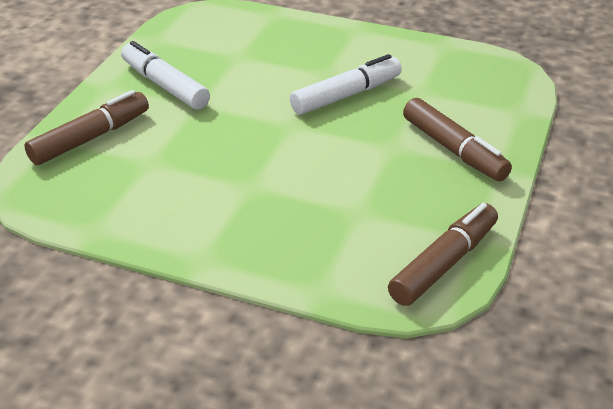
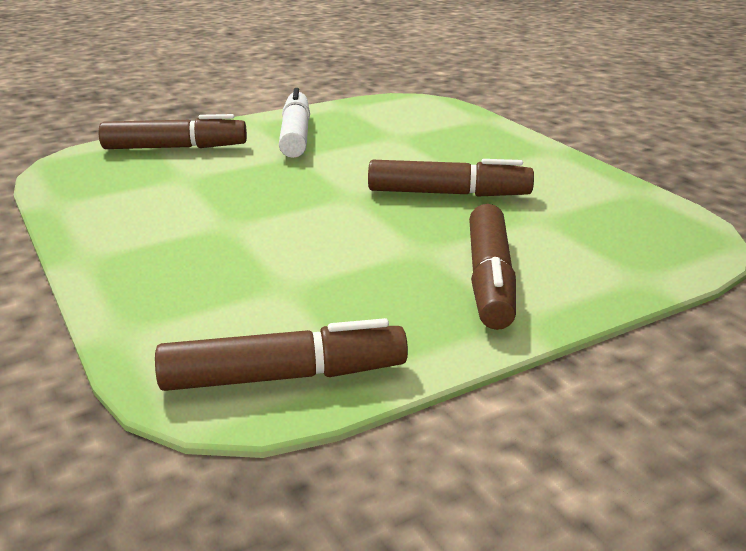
camera: 40 degrees right, 10 degrees down
white marker [290,54,402,115] -> brown marker [368,159,534,197]

